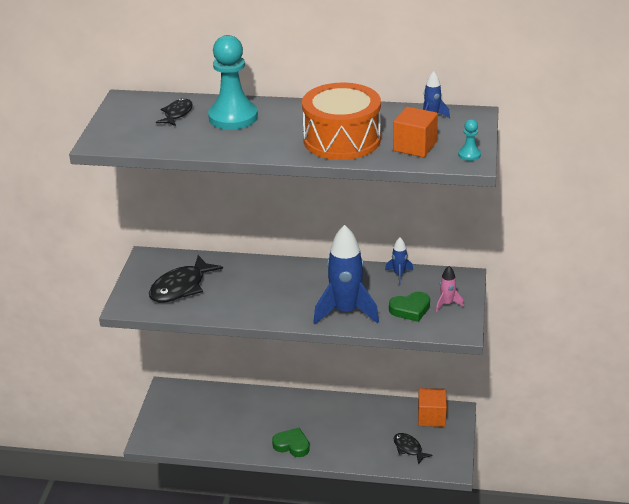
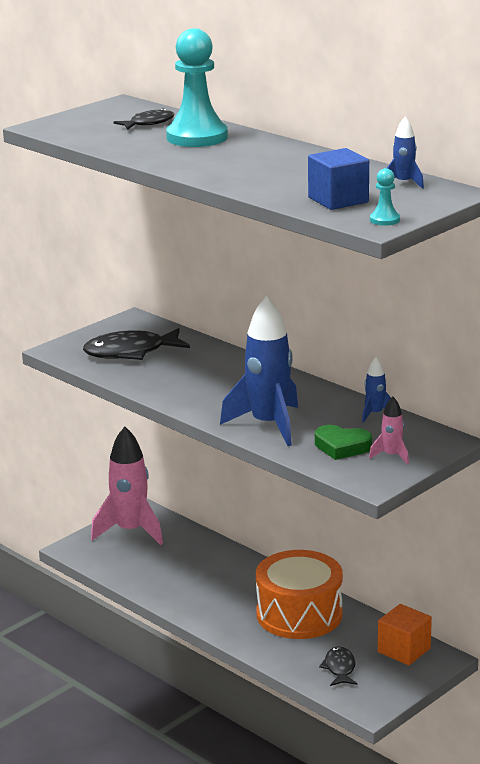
camera: 35 degrees right, 10 degrees down
green heart [272,428,310,457] -> none
orange drum [302,82,381,160] -> orange drum moved to [256,550,343,639]
orange cube [393,107,438,157] -> blue cube [308,148,369,210]
none -> pink rocket [91,427,163,545]

